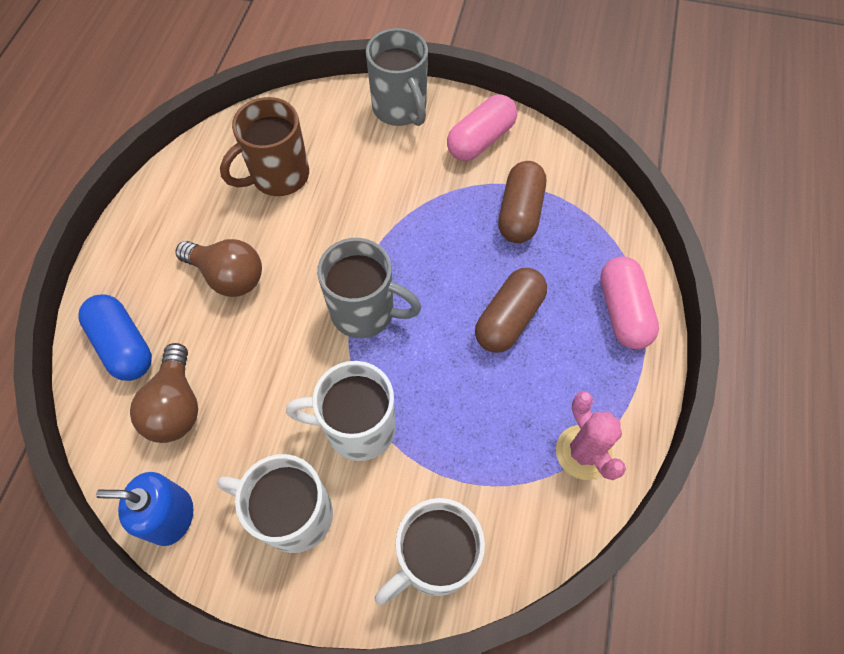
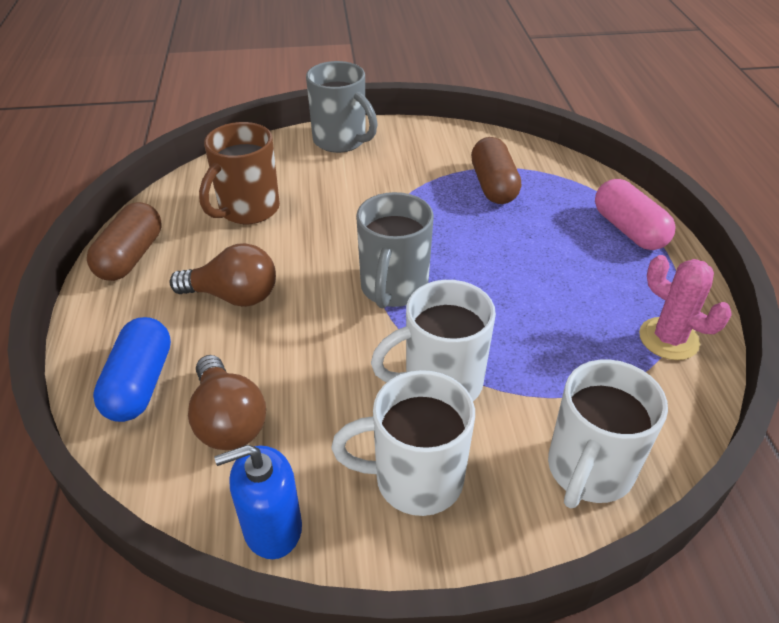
camera: 20 degrees left, 20 degrees down
blue capsule [78,295,152,381] -> blue capsule turned 60 degrees clockwise [93,317,171,422]
grey mug [317,238,421,338] -> grey mug turned 105 degrees clockwise [356,192,434,308]
pink capsule [447,94,517,161] -> none
brown capsule [475,268,547,353] -> brown capsule moved to [87,202,161,281]

